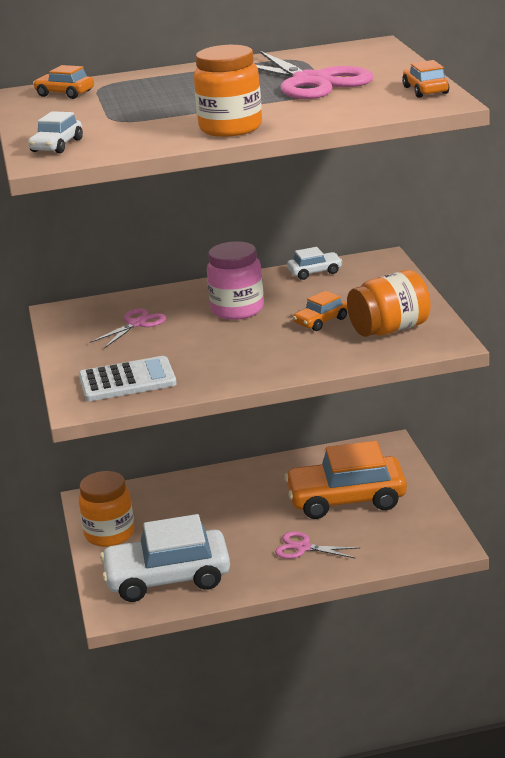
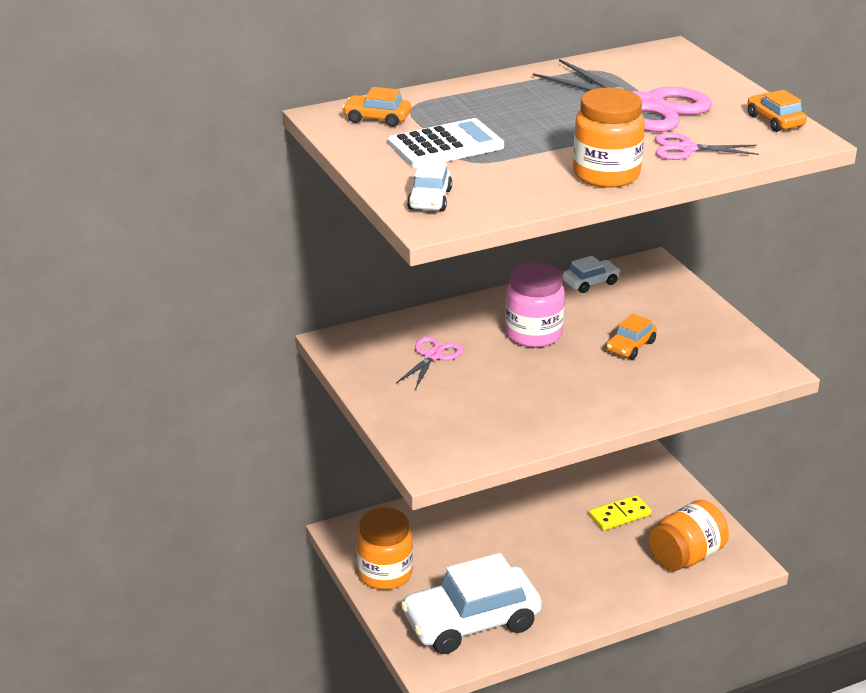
camera: 15 degrees left, 5 degrees up
white calculator [79,356,177,401] -> white calculator moved to [388,118,504,168]
pink scissors [275,531,360,559] -> pink scissors moved to [655,133,759,160]
orange car [284,441,407,519] -> yellow domino [589,495,652,531]
orange jar [347,270,431,337] -> orange jar moved to [648,500,729,571]

